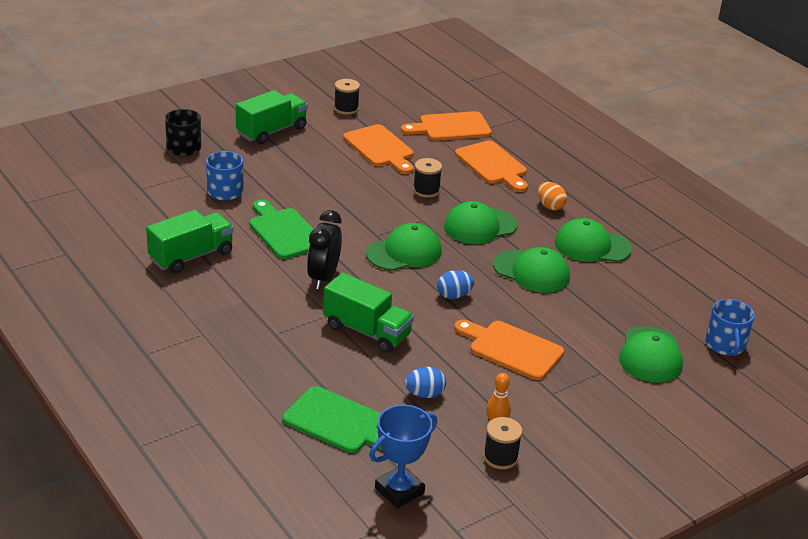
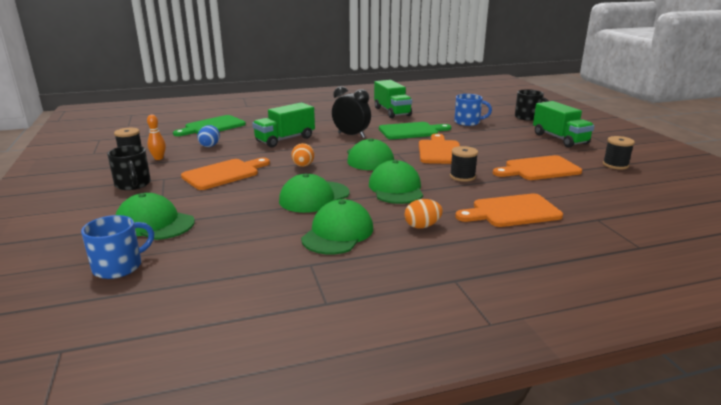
camera: 110 degrees right, 10 degrees down
blue trophy [369,405,437,509] -> none
orange cutting board [401,111,492,141] -> orange cutting board moved to [419,134,460,164]
blue egg [437,270,474,299] -> orange egg [291,143,314,167]
blue mug [705,299,755,356] -> blue mug turned 120 degrees clockwise [81,215,154,279]
none -> black mug [107,145,151,190]

